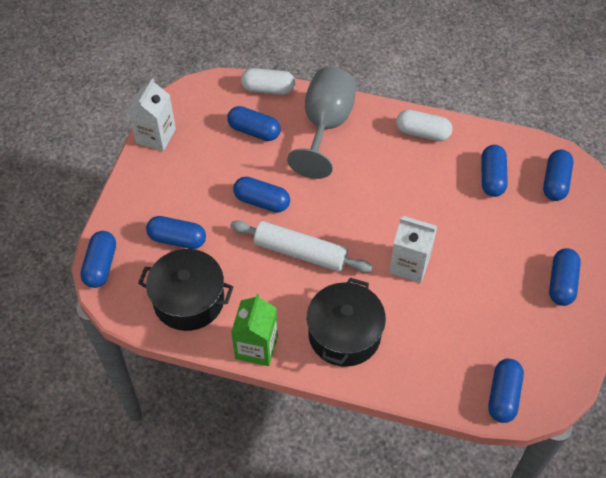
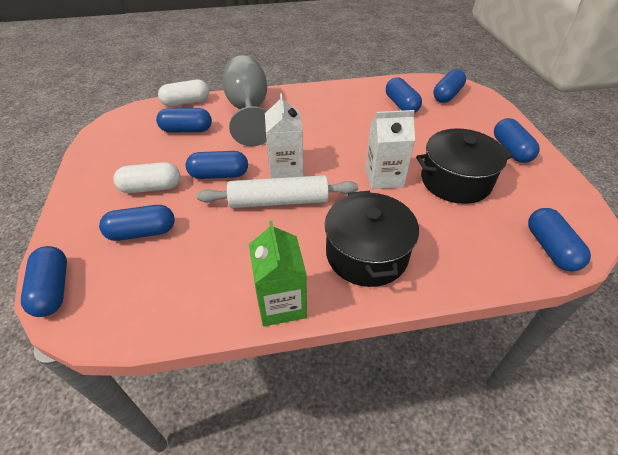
camera: 25 degrees left, 10 degrees down
white carton [128,78,176,151] -> white carton moved to [265,93,304,178]
black pot [138,249,233,331] -> black pot moved to [416,128,513,204]
white capsule [396,110,452,141] -> white capsule moved to [113,162,180,193]
blue capsule [543,150,574,201] -> blue capsule turned 45 degrees clockwise [433,69,466,103]

